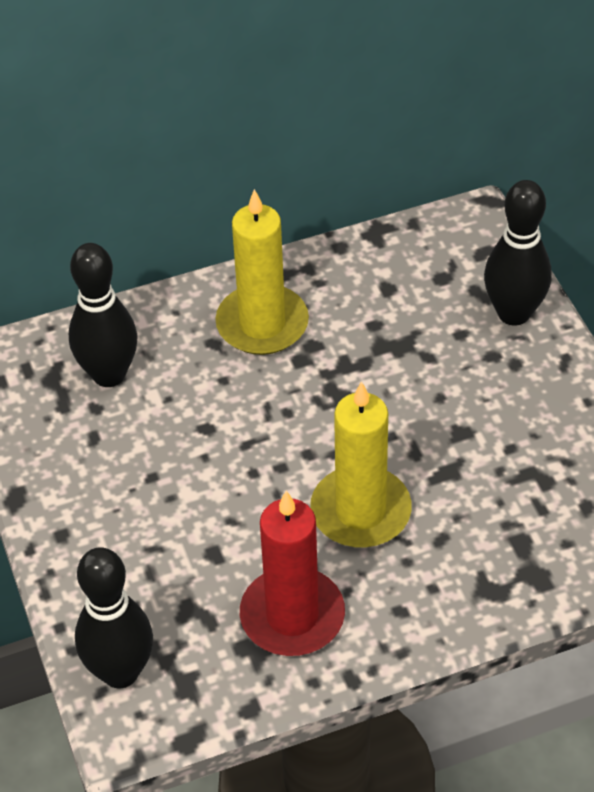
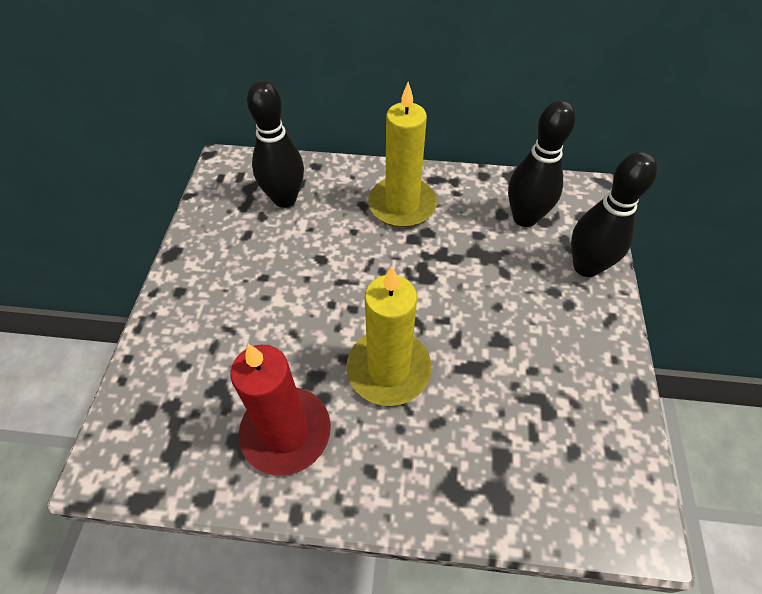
camera: 25 degrees right, 5 degrees up
black bowling pin [75,548,153,688] -> black bowling pin moved to [508,100,576,227]

